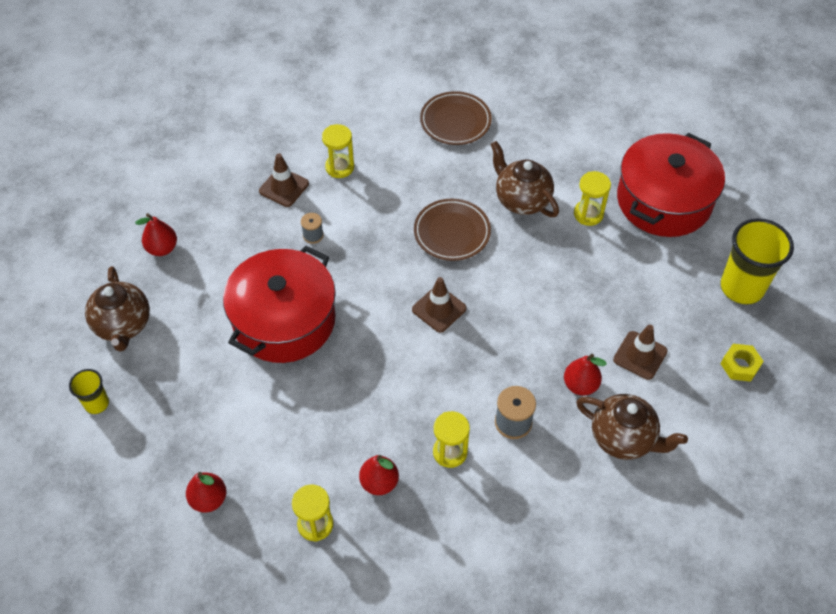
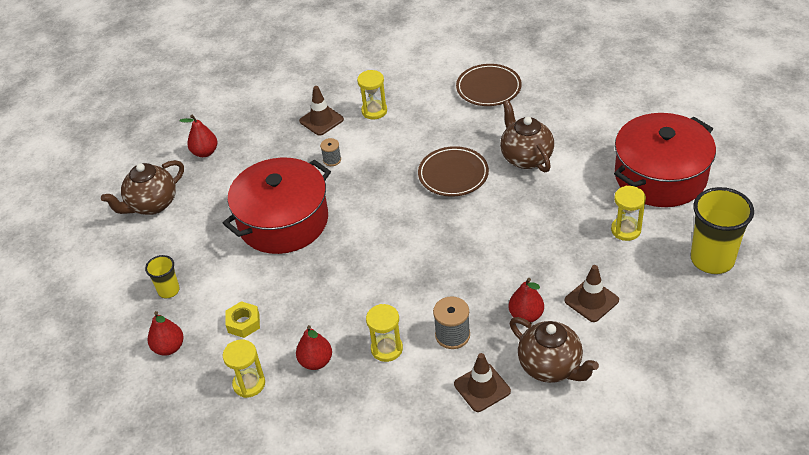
camera: 20 degrees right, 10 degrees down
yellow cup [69,369,109,414] -> yellow cup moved to [145,255,180,298]
brown teapot [85,266,150,352] -> brown teapot turned 45 degrees clockwise [101,160,184,215]
brown traffic cone [412,277,466,333] -> brown traffic cone moved to [454,353,511,412]
yellow hourglass [574,171,611,226] -> yellow hourglass moved to [611,186,646,241]
yellow nut [721,344,764,382] -> yellow nut moved to [225,301,260,338]

